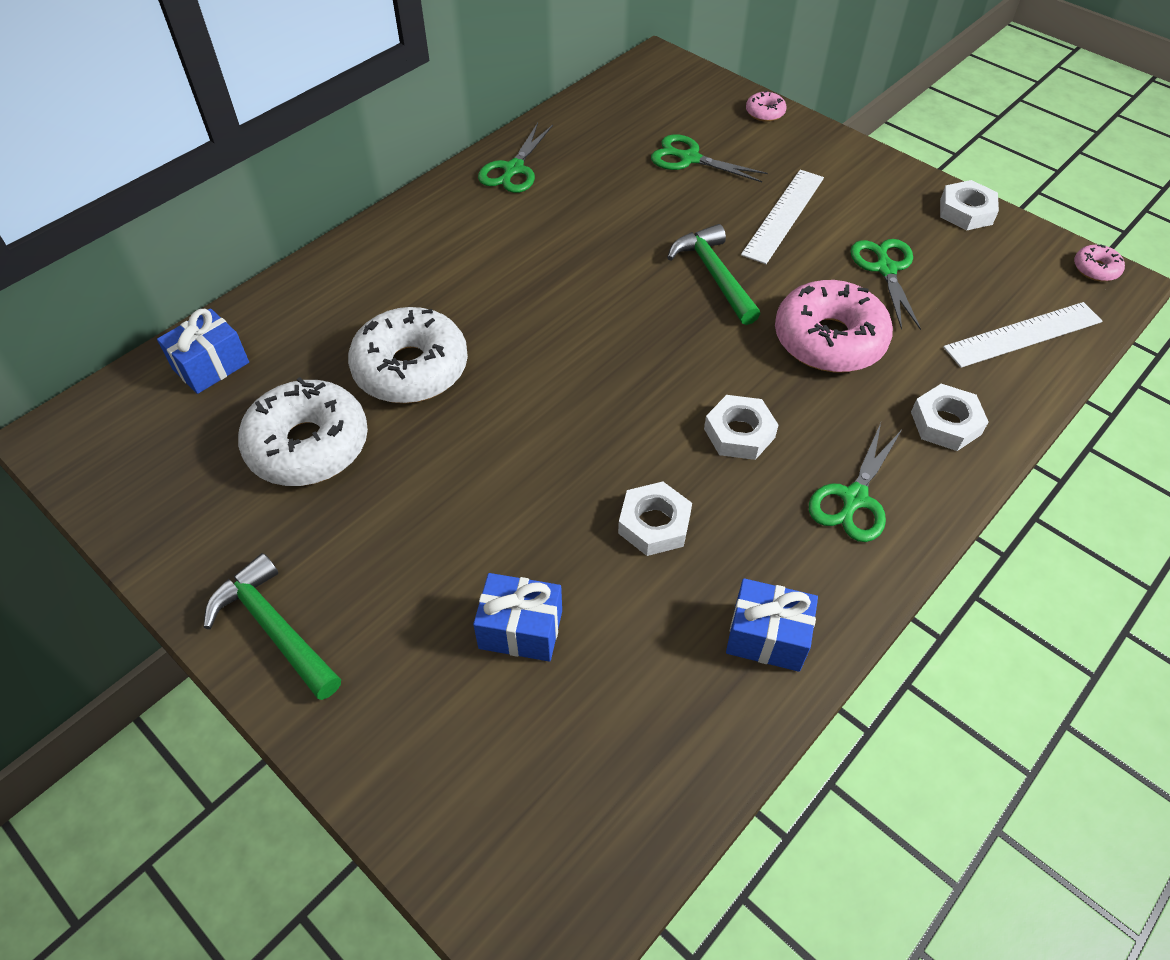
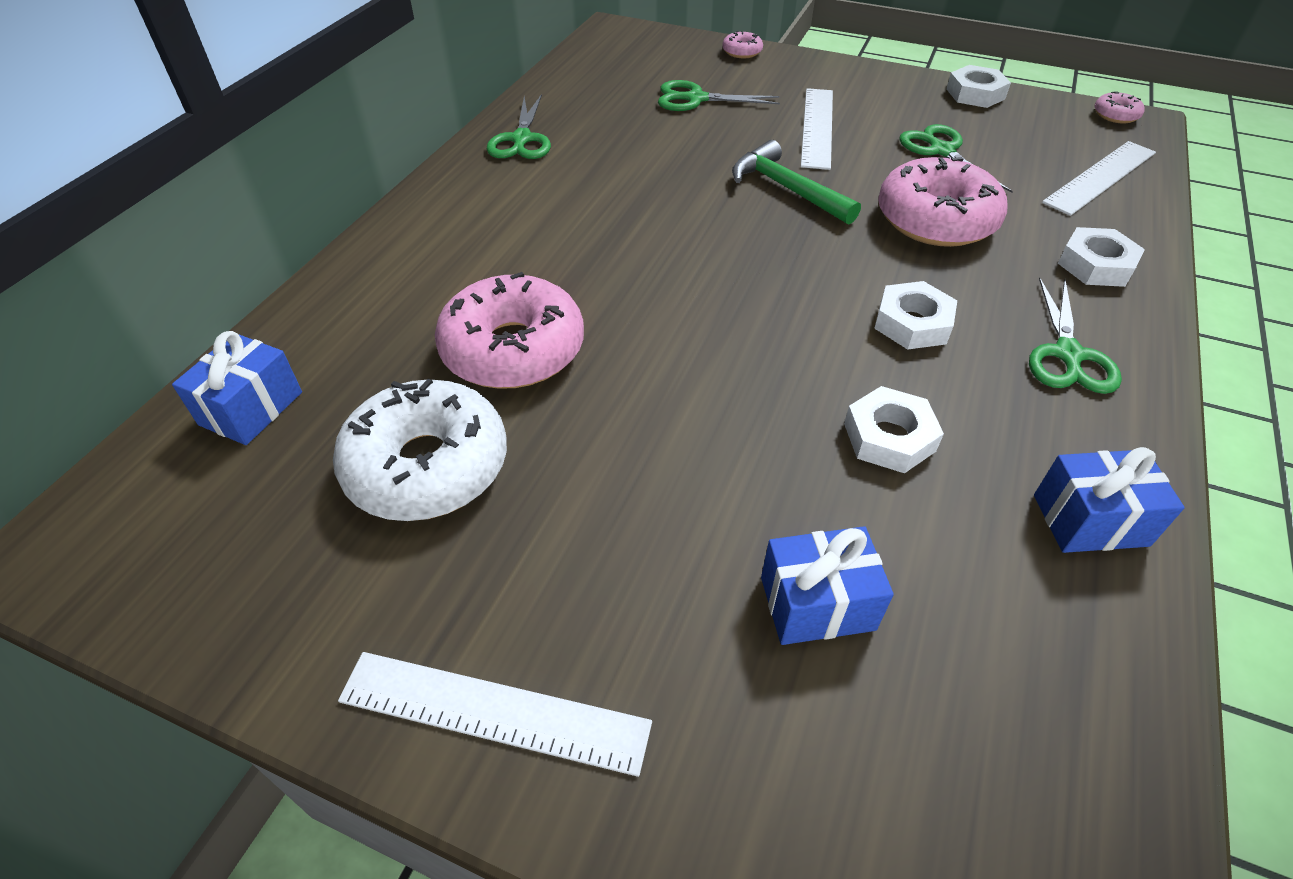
camera: 20 degrees left, 5 degrees down
green hammer [203,553,341,700] -> white ruler [338,652,652,777]
white donut [348,307,468,403] -> pink donut [435,272,584,389]

